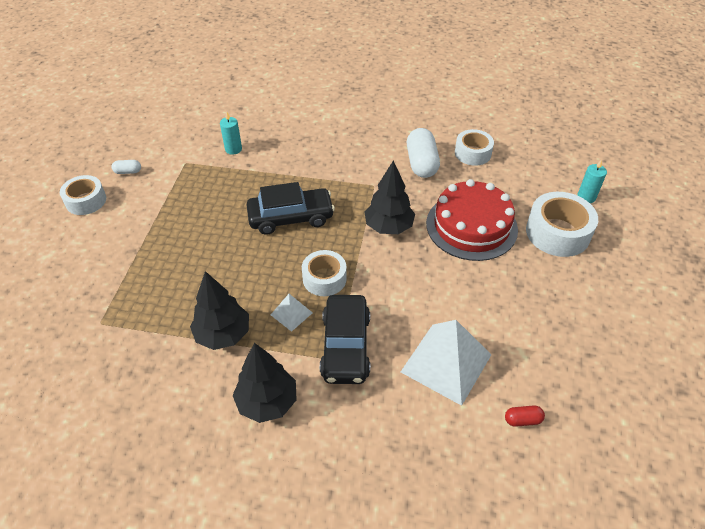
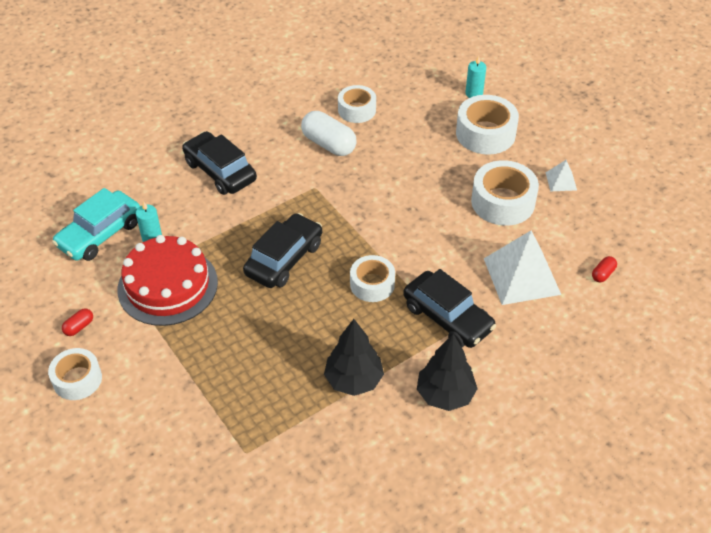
camera: 45 degrees left, 0 degrees up
white capsule [111,160,141,174] -> red capsule [62,308,93,336]
white pyramid [271,294,313,332] -> white pyramid moved to [546,160,577,192]
black tree [364,161,415,234] -> none
red cake [426,179,518,261] -> red cake moved to [117,235,218,326]
none -> turquoise car [52,188,140,261]
none -> black car [182,131,257,195]
none -> white tape [471,160,539,226]

